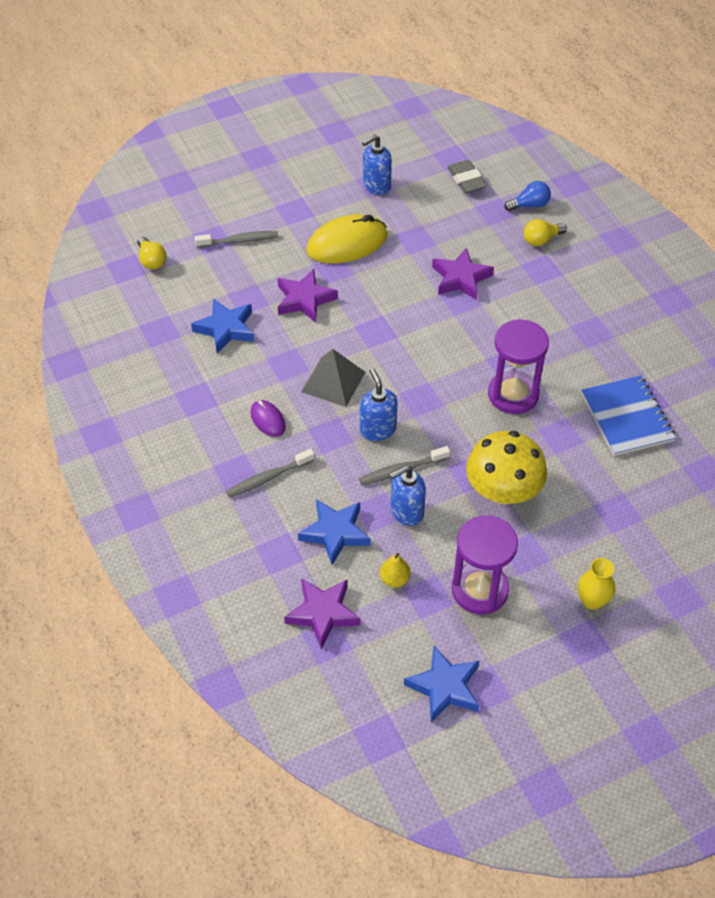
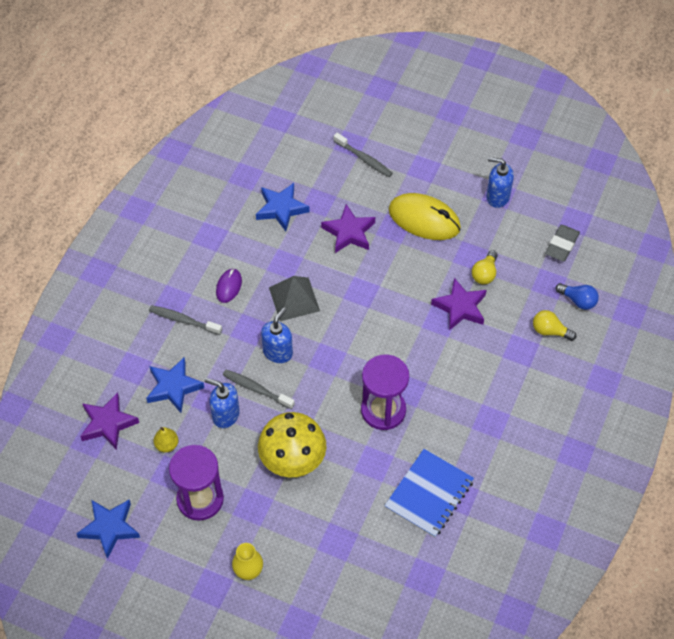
camera: 50 degrees right, 5 degrees up
yellow light bulb [137,236,167,270] -> yellow light bulb moved to [472,250,498,284]

